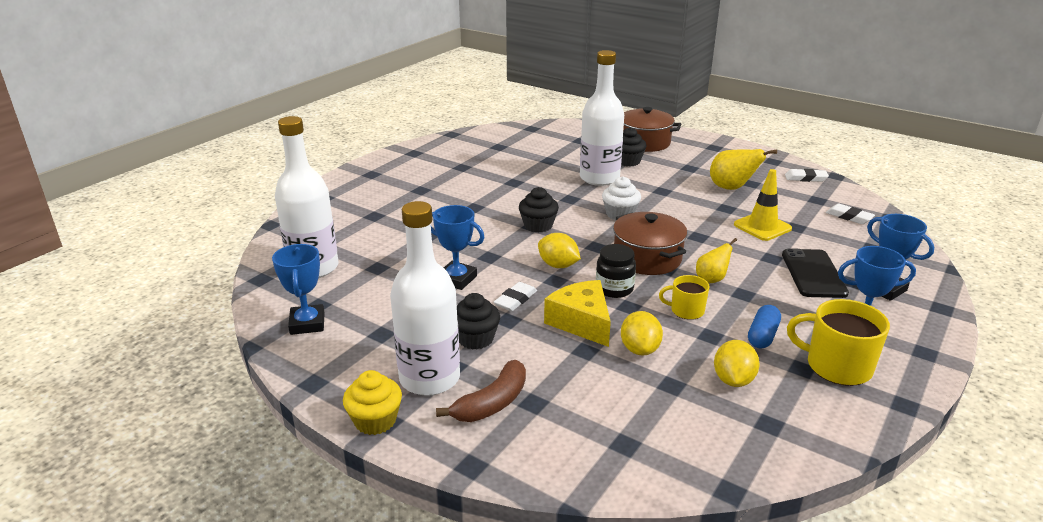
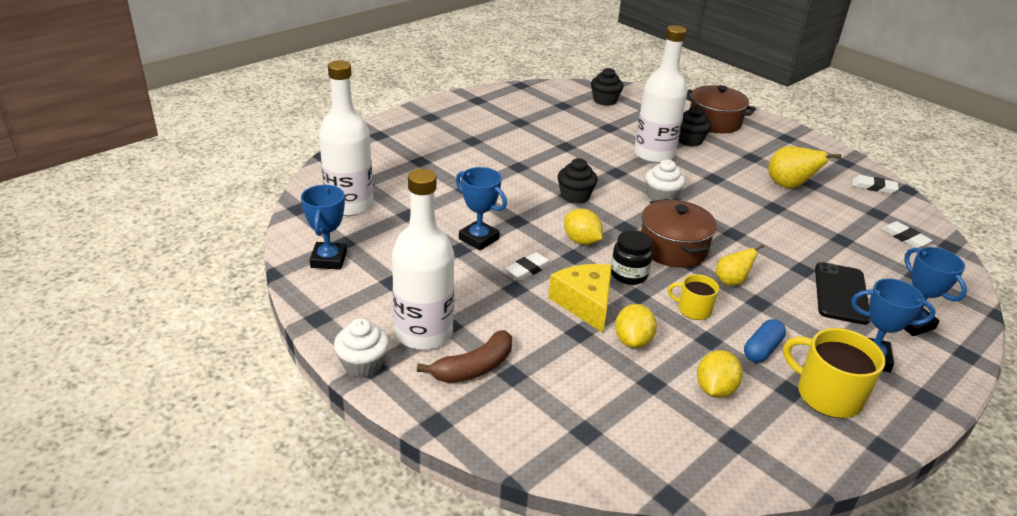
camera: 10 degrees right, 5 degrees up
yellow cupcake [343,370,402,435] -> white cupcake [334,318,389,378]
black cupcake [457,293,500,350] -> black cupcake moved to [591,68,623,106]
yellow traffic cone [734,169,792,241] -> none

